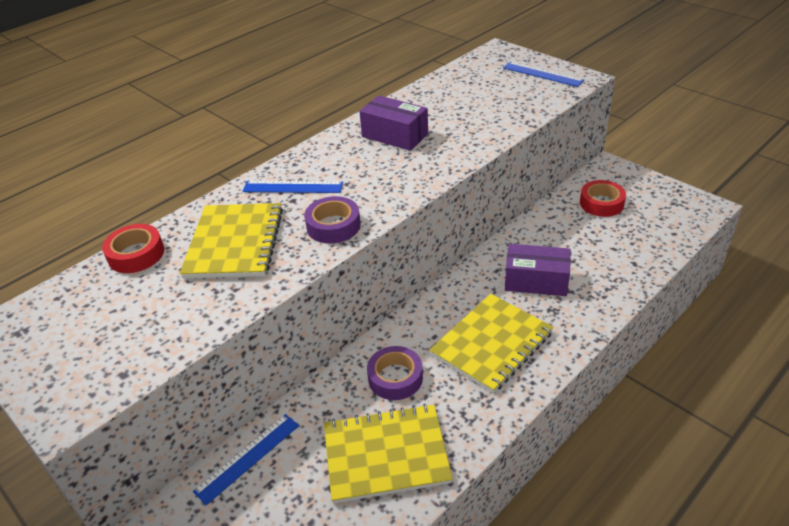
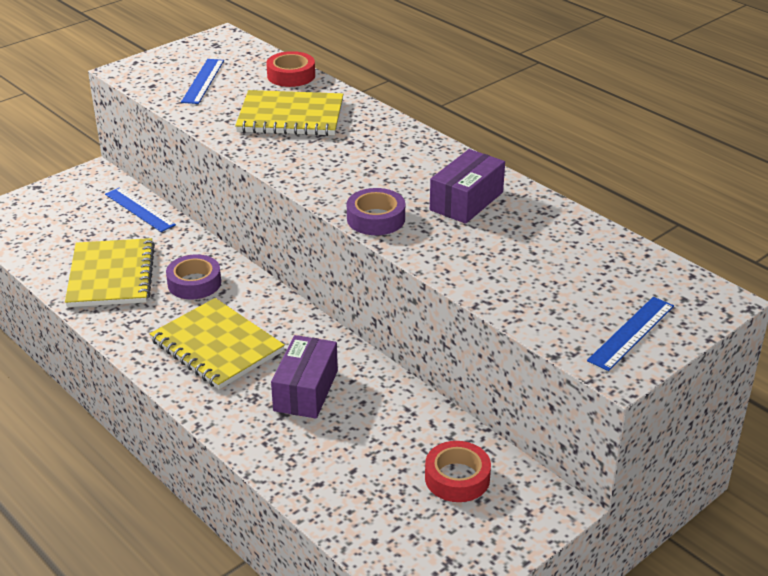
camera: 90 degrees right, 5 degrees down
blue ruler [243,181,343,193] -> blue ruler moved to [181,59,224,104]
purple tape [304,196,361,244] -> purple tape moved to [347,188,405,235]

